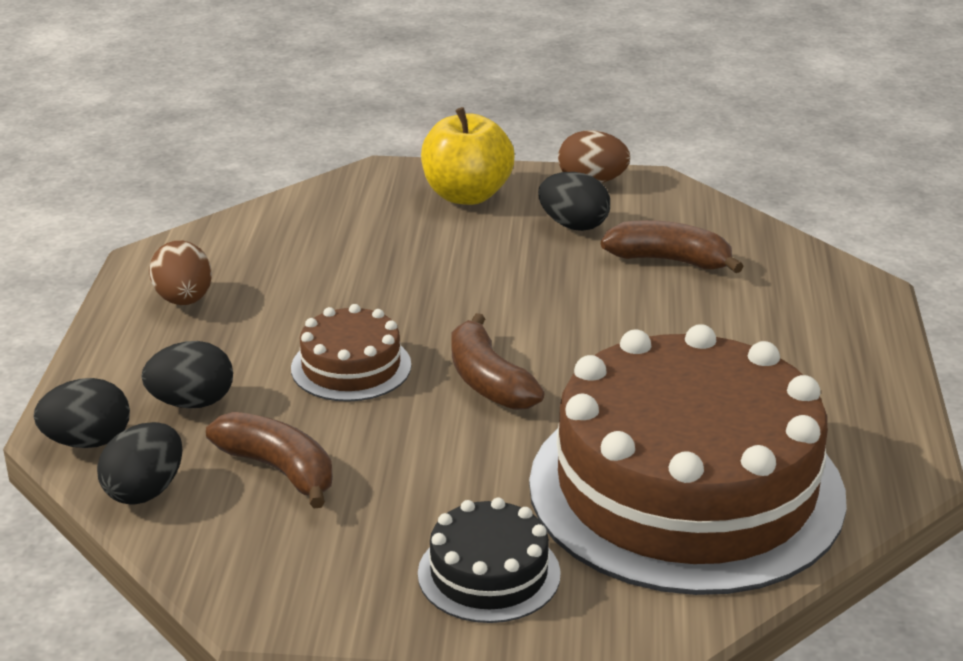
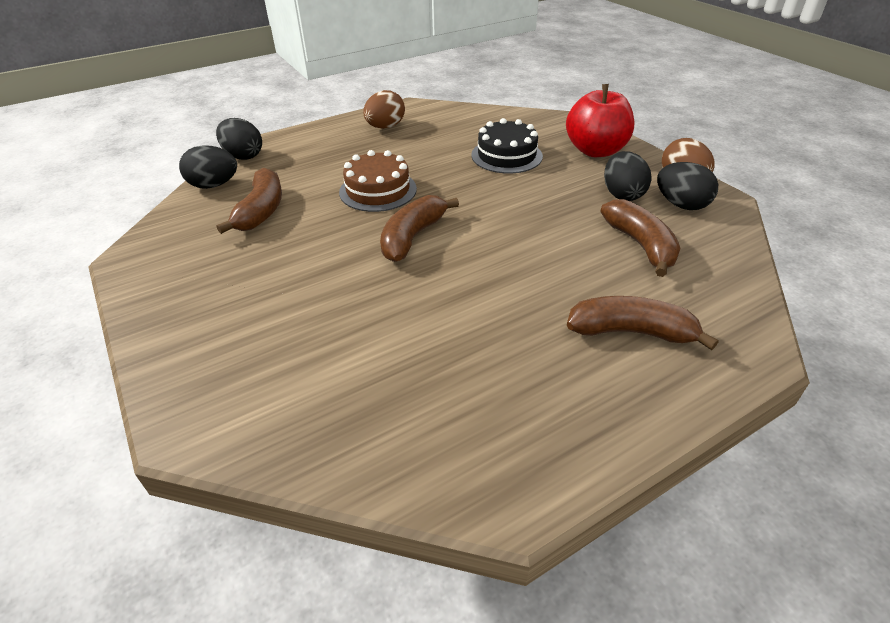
camera: 55 degrees right, 10 degrees up
black egg [141,341,233,408] -> black egg moved to [657,162,718,210]
black cake [418,498,561,623] -> black cake moved to [472,118,543,174]
yellow apple [421,107,515,205] -> red apple [566,84,635,157]
brown cake [529,324,847,595] -> none
none -> brown banana [567,296,718,350]

